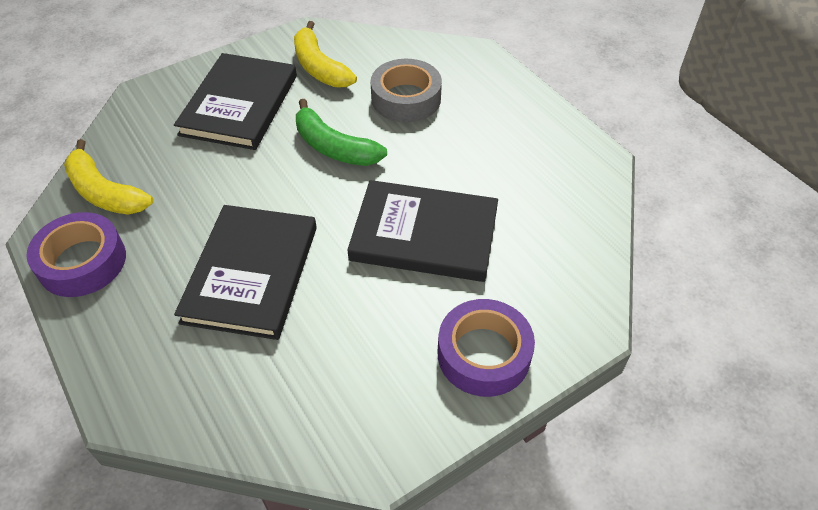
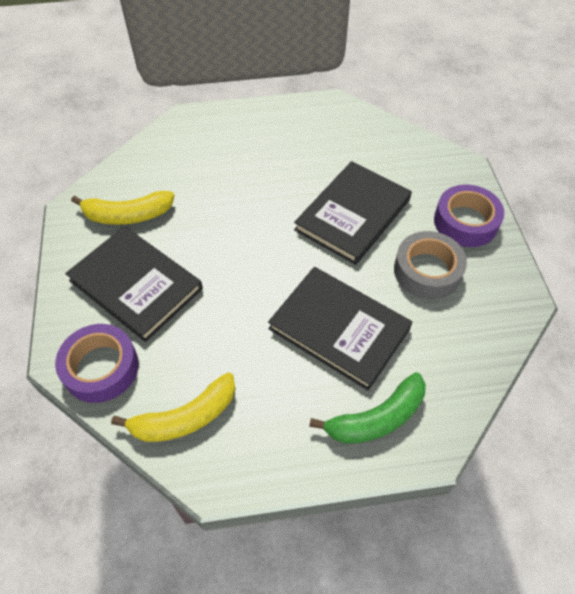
camera: 65 degrees left, 5 degrees up
purple tape [26,212,126,297] -> purple tape moved to [55,324,139,403]
green banana [296,99,387,166] -> green banana moved to [309,372,426,444]
grey tape [370,59,442,122] -> grey tape moved to [394,231,467,299]

